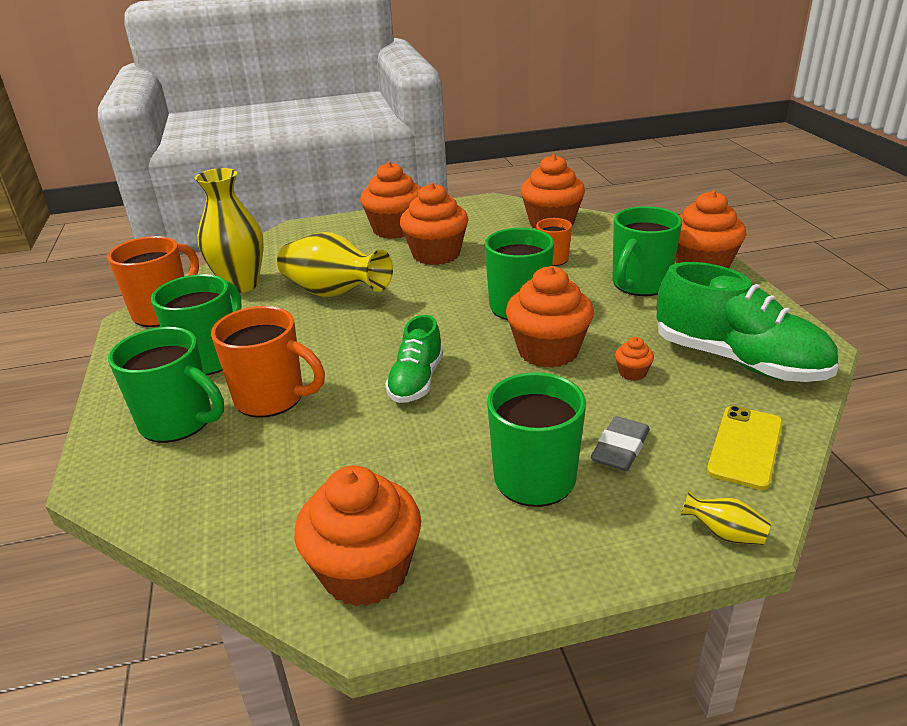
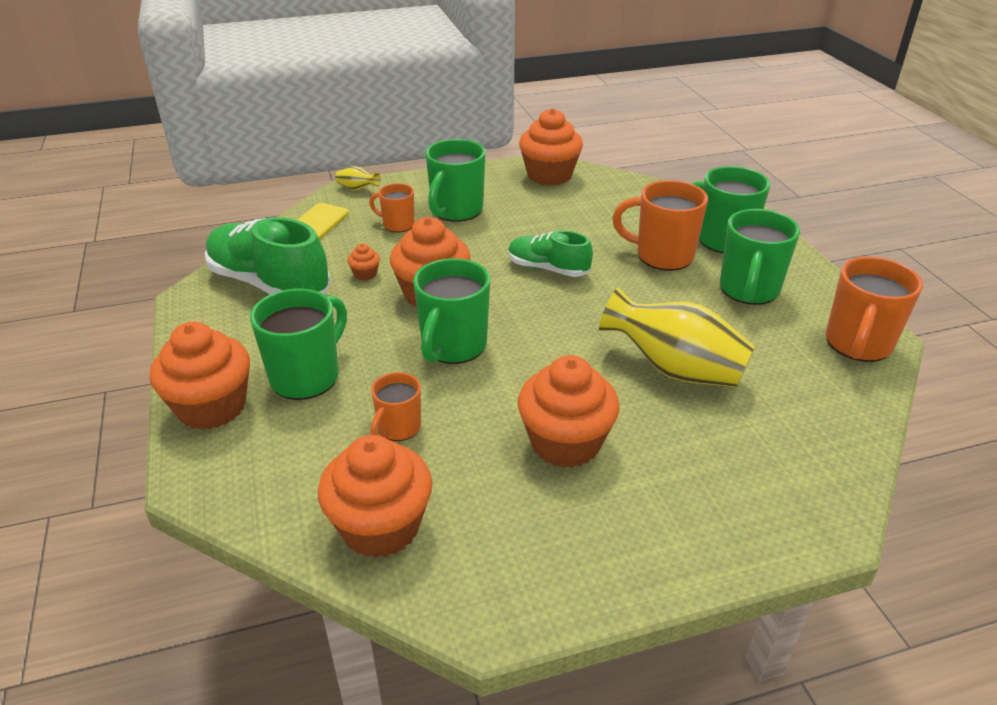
camera: 175 degrees right, 5 degrees up
yellow vase [195,168,264,293] -> none
orange cupcake [360,162,421,239] -> none
green shoe [385,315,443,403] -> green shoe turned 75 degrees counterclockwise [508,231,593,277]
grey eraser [591,416,650,471] -> orange mug [369,183,414,232]

